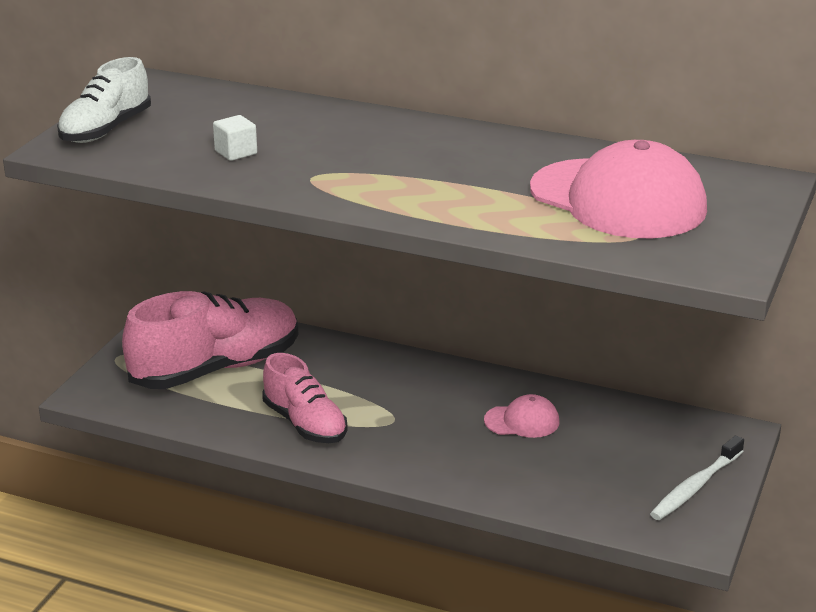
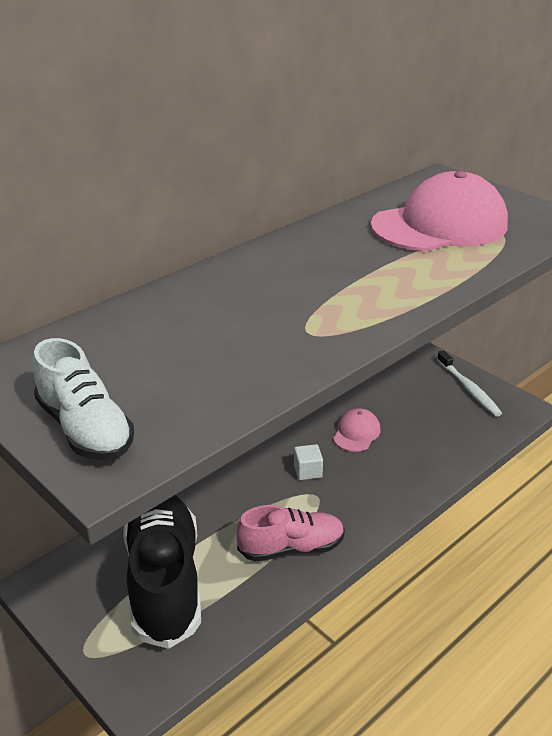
camera: 65 degrees left, 5 degrees up
pink shoe [122,291,298,389] -> black shoe [123,495,201,649]
white cube [213,115,257,161] -> white cube moved to [294,444,323,480]

